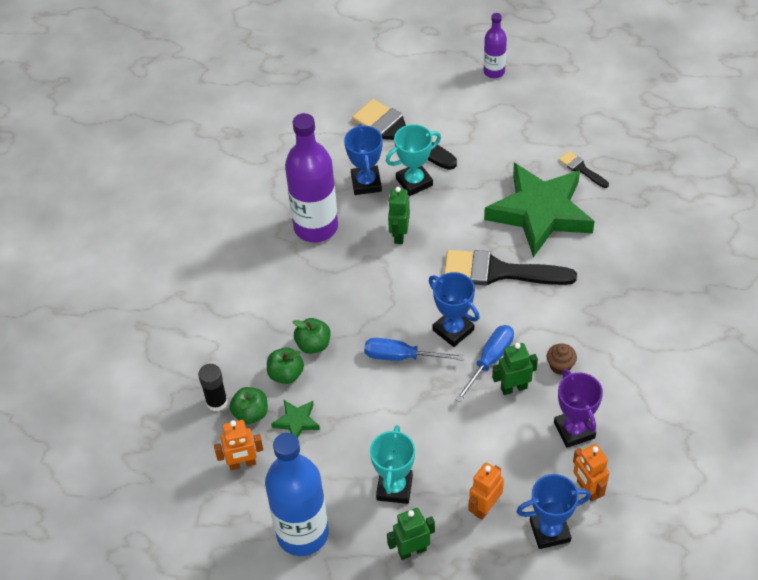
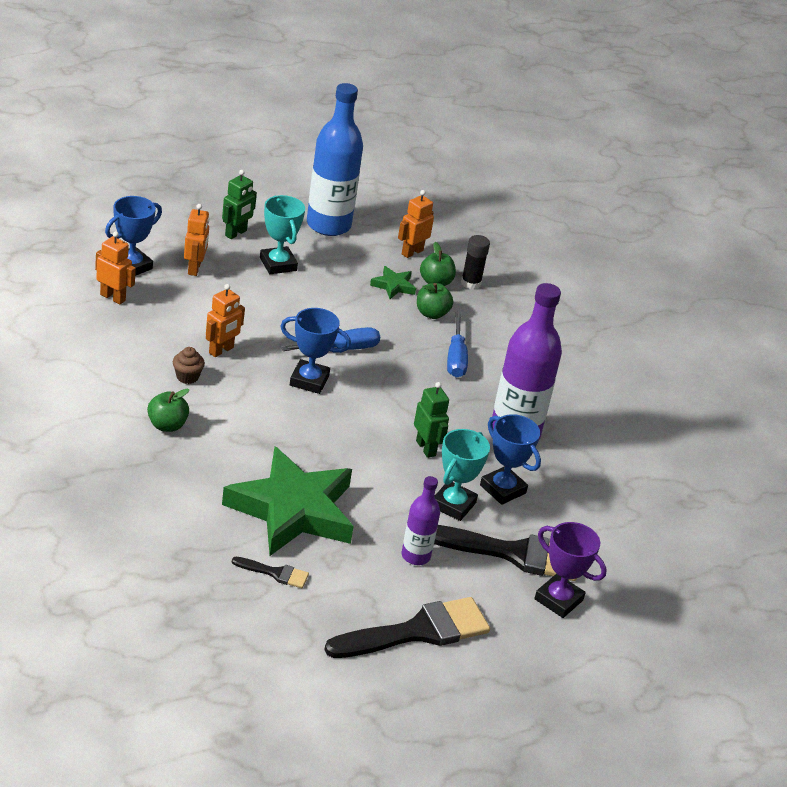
camera: 140 degrees right, 15 degrees down
green apple [293,318,330,354] -> green apple moved to [147,389,189,432]
black brush [444,250,577,285] -> black brush moved to [324,597,490,658]
blue screwdriver [455,325,514,402] -> blue screwdriver moved to [447,311,468,378]
purple bottle [484,13,507,78] -> purple bottle moved to [402,476,440,565]
green robot [492,343,538,395] -> orange robot [206,284,245,357]
purple trophy [554,369,603,448] -> purple trophy moved to [534,522,607,618]

